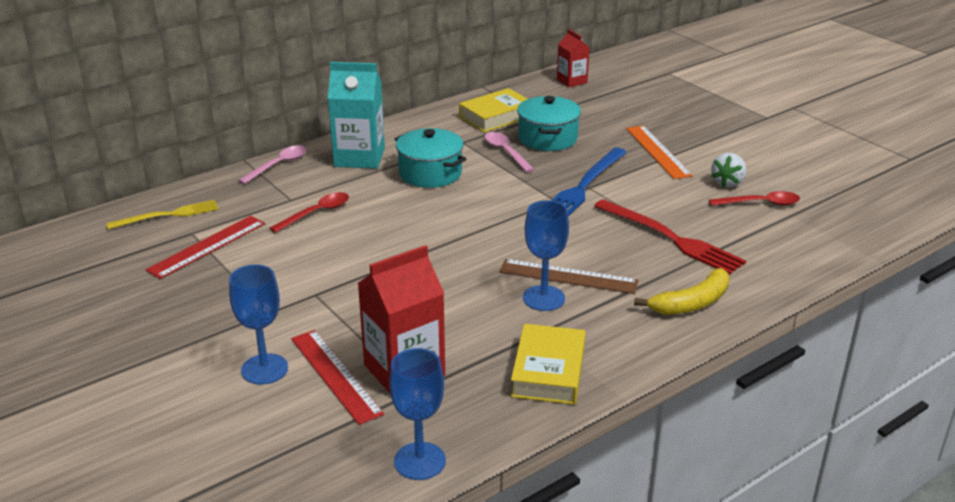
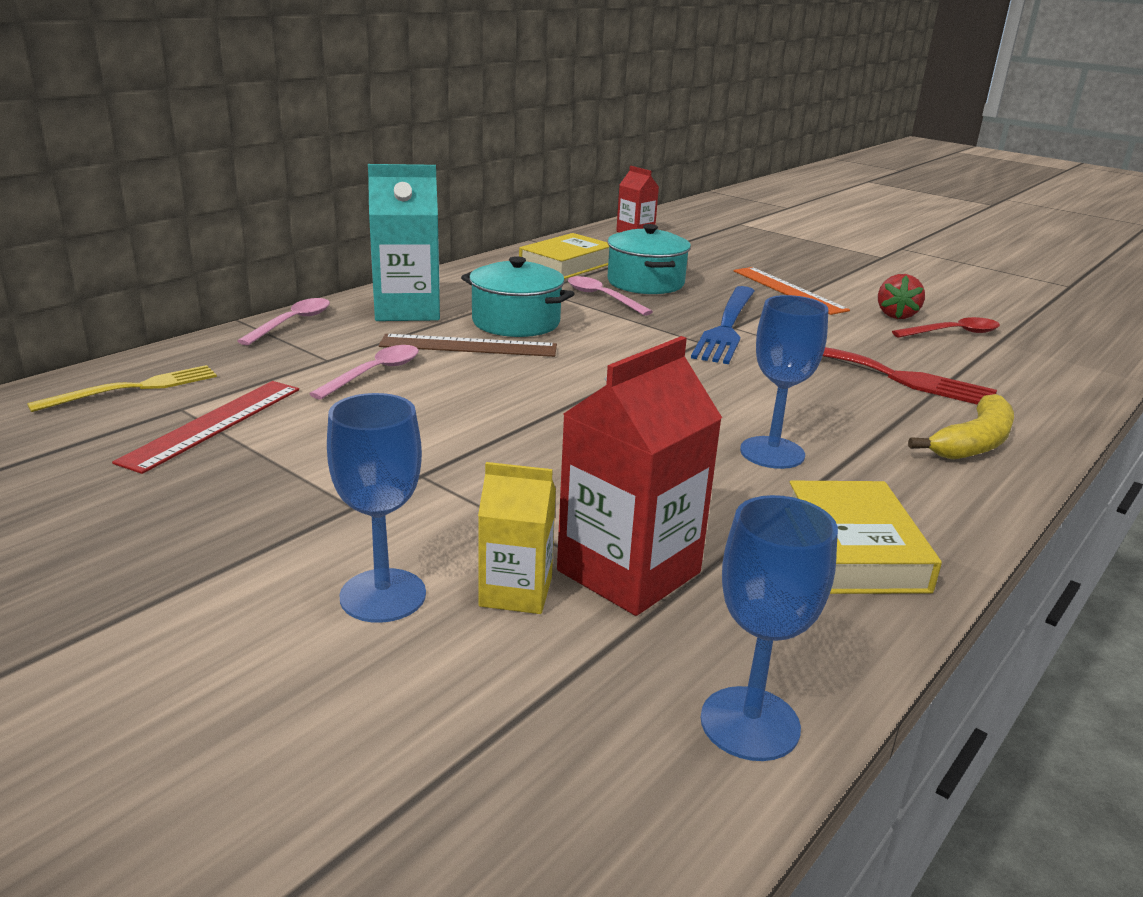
camera: 15 degrees left, 5 degrees down
red spoon [270,192,349,233] -> pink spoon [309,345,419,400]
red ruler [291,330,384,425] -> yellow carton [478,462,556,614]
brown ruler [499,259,639,294] -> brown ruler moved to [379,334,557,357]
white strawberry [711,153,746,187] -> red strawberry [878,274,925,319]

